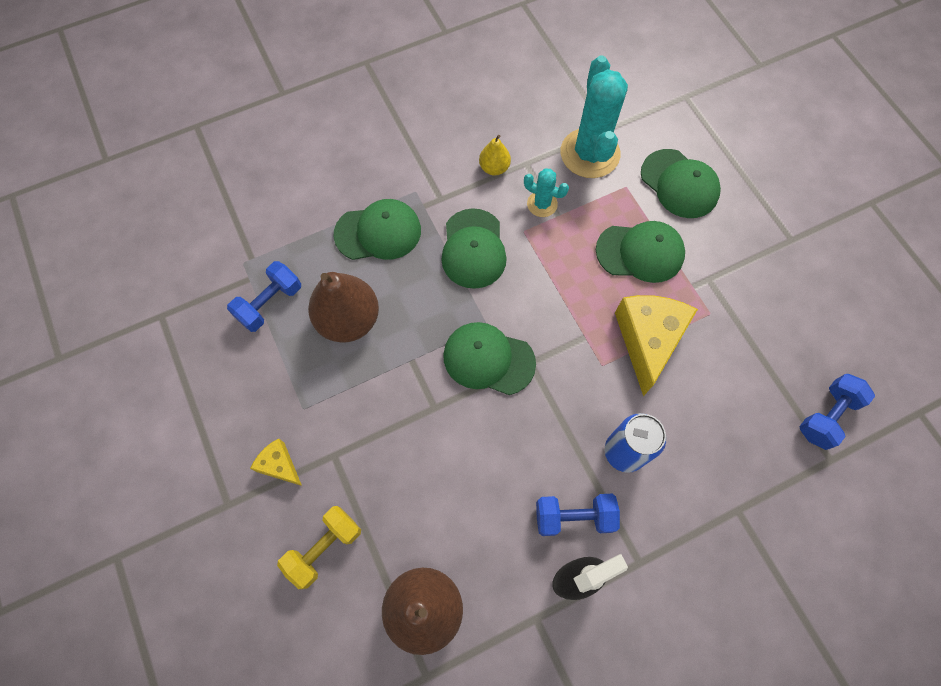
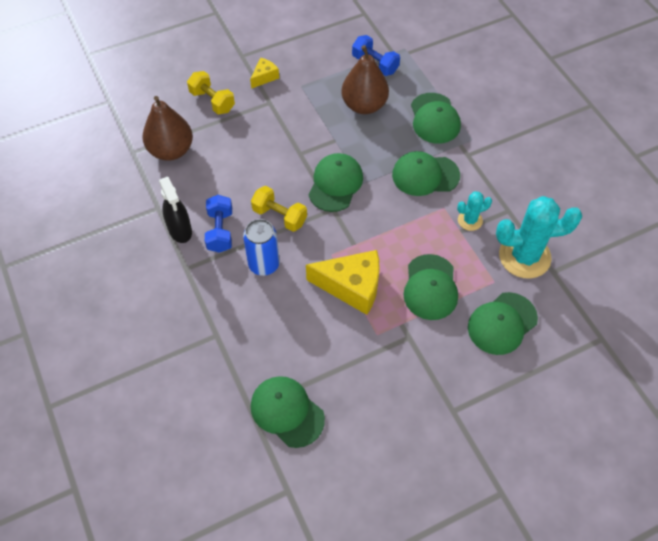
camera: 90 degrees right, 10 degrees down
yellow pear [479,135,511,176] -> none
turquoise cactus [524,168,569,217] -> turquoise cactus turned 45 degrees clockwise [457,192,492,231]
blue dumbbell [799,374,875,450] -> green cap [251,376,325,448]
none -> yellow dumbbell [251,186,307,232]

